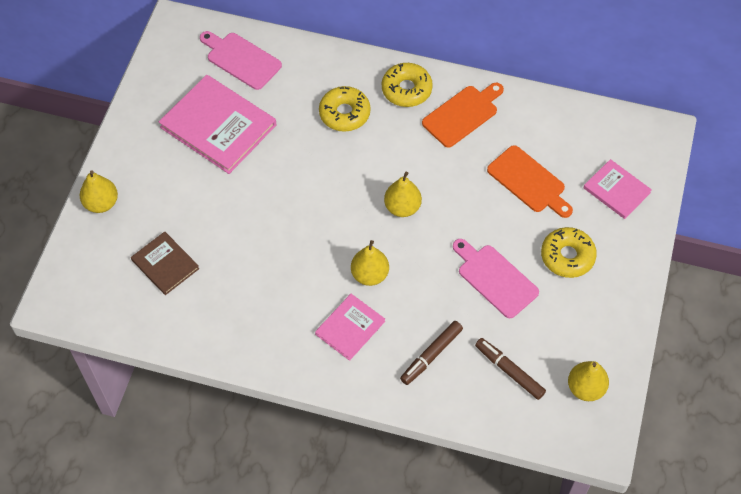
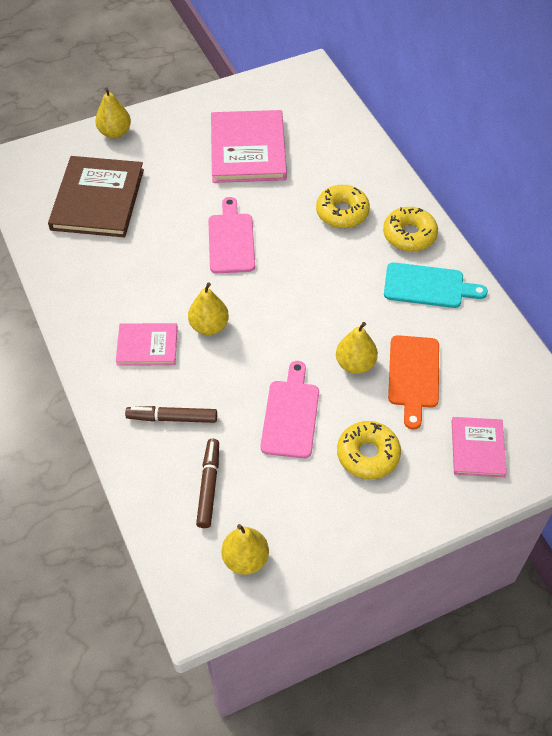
camera: 50 degrees right, 5 degrees down
brown book [131,232,200,295] -> brown book [48,156,144,237], size x1.78
pink cutting board [200,31,282,90] -> pink cutting board moved to [208,197,255,273]
yellow pear [384,172,422,217] -> yellow pear moved to [336,322,378,374]
orange cutting board [422,82,504,148] -> turquoise cutting board [384,262,488,308]

